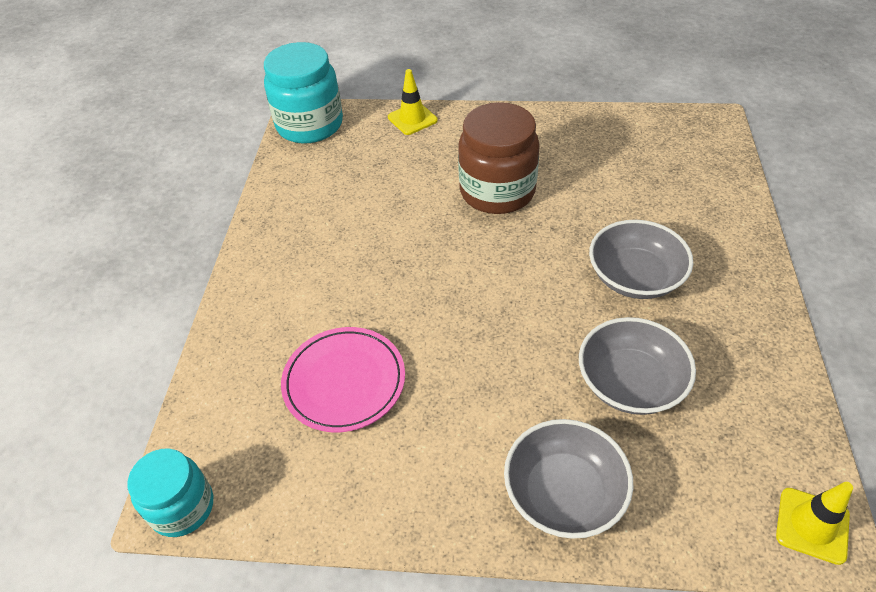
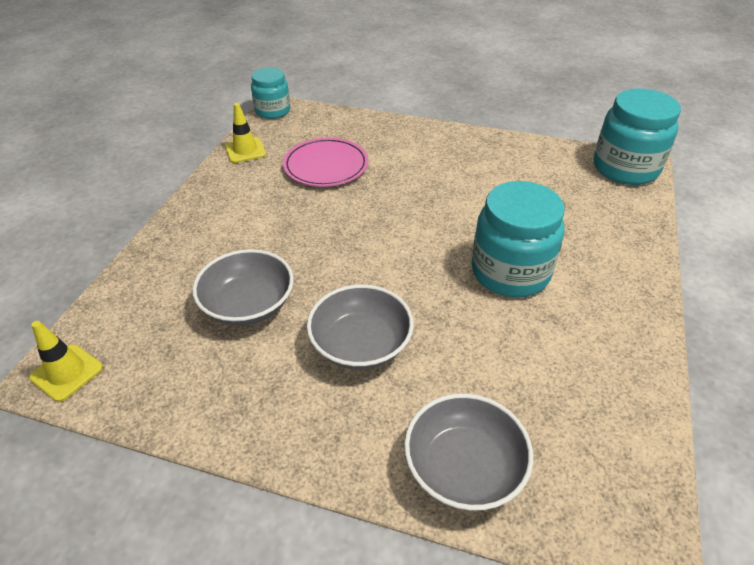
camera: 100 degrees right, 5 degrees down
yellow traffic cone [388,69,438,135] -> yellow traffic cone moved to [225,103,266,163]
brown jar [458,102,540,214] -> turquoise jar [472,181,565,297]
grey bowl [504,419,633,539] -> grey bowl moved to [404,393,533,511]

